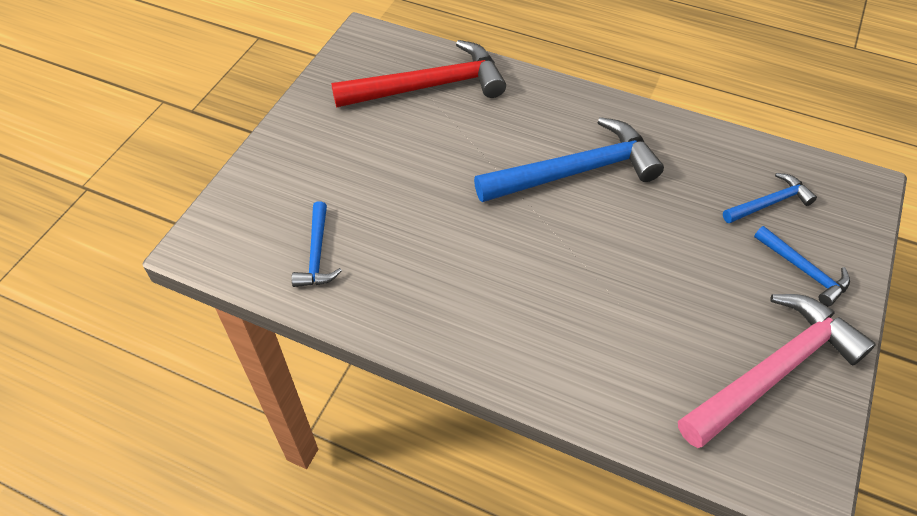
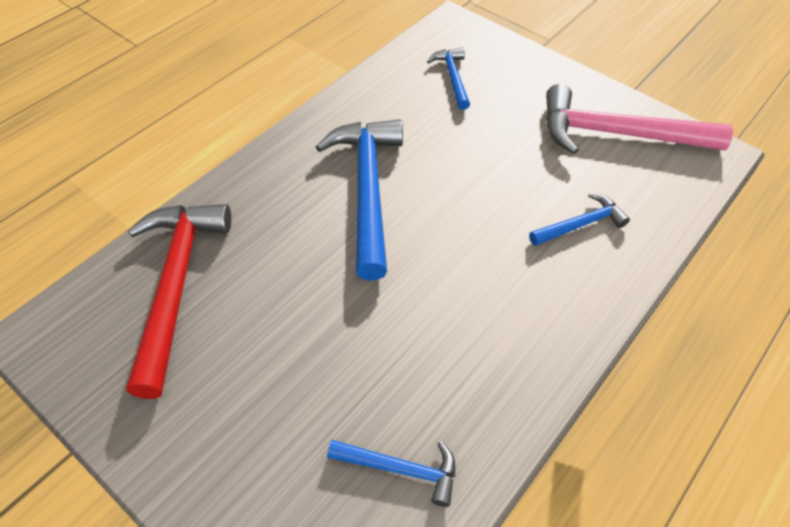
camera: 75 degrees left, 0 degrees up
pink hammer [678,294,876,448] -> pink hammer turned 60 degrees counterclockwise [546,84,733,154]
blue hammer [754,226,850,306] -> blue hammer moved to [529,193,630,246]

